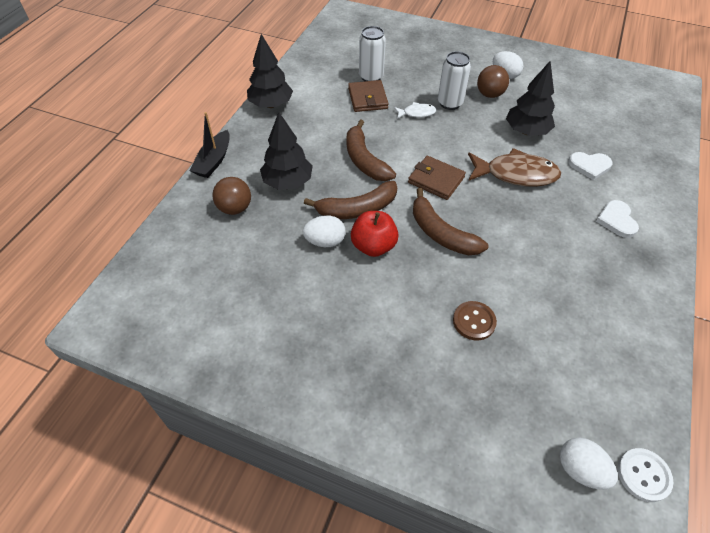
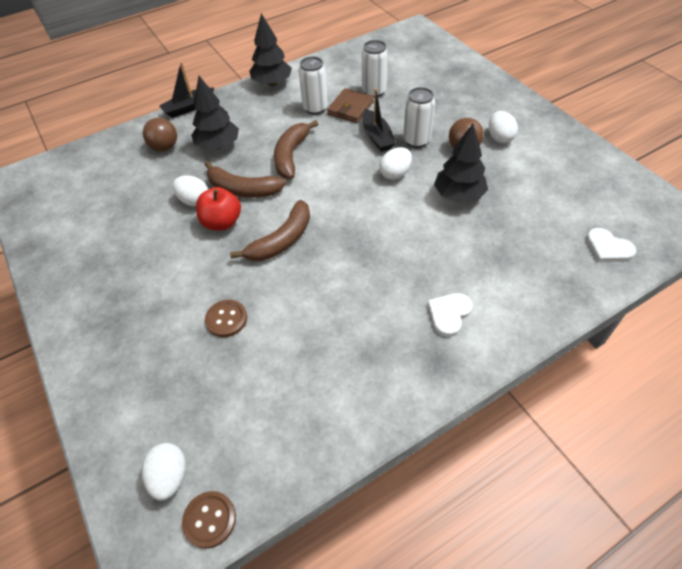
camera: 40 degrees right, 0 degrees up
white fish [394,102,436,119] -> black boat [363,88,396,152]
brown wallet [408,156,466,200] -> none
brown banana [413,188,488,256] -> brown banana turned 135 degrees counterclockwise [230,200,310,261]
brown fish [468,148,561,187] -> none
white heart [568,152,612,180] -> white heart moved to [586,228,636,262]
white button [618,448,673,502] -> brown button [182,491,236,549]
none -> white can [299,56,328,115]
none -> white egg [379,147,412,180]

